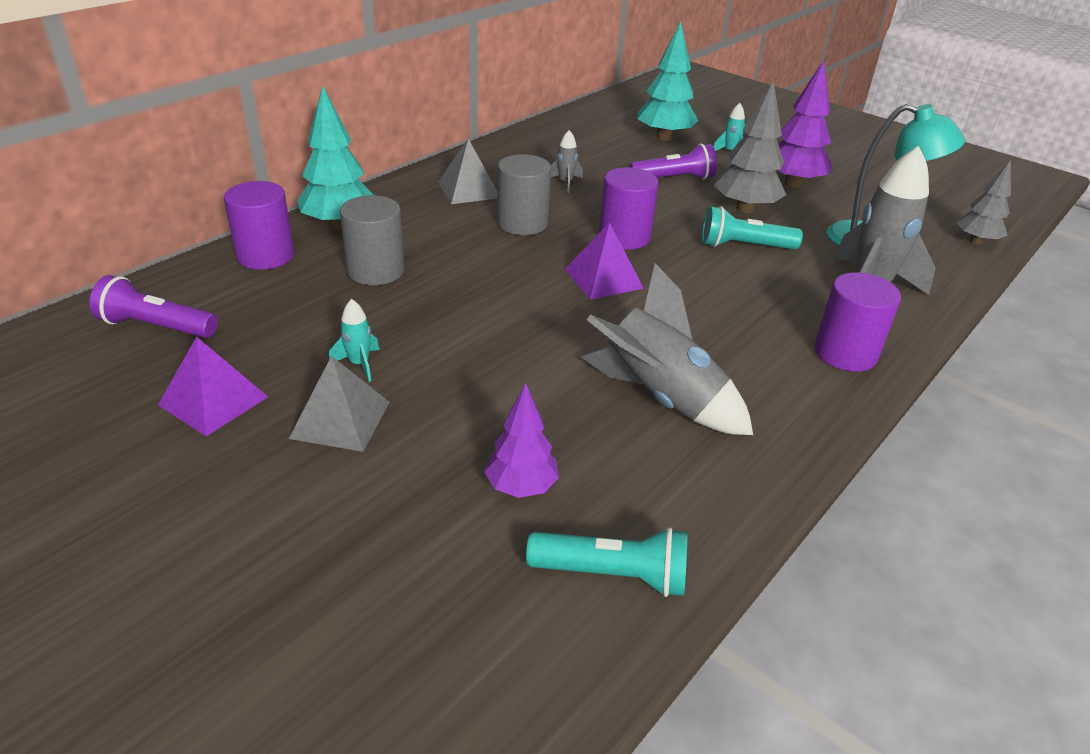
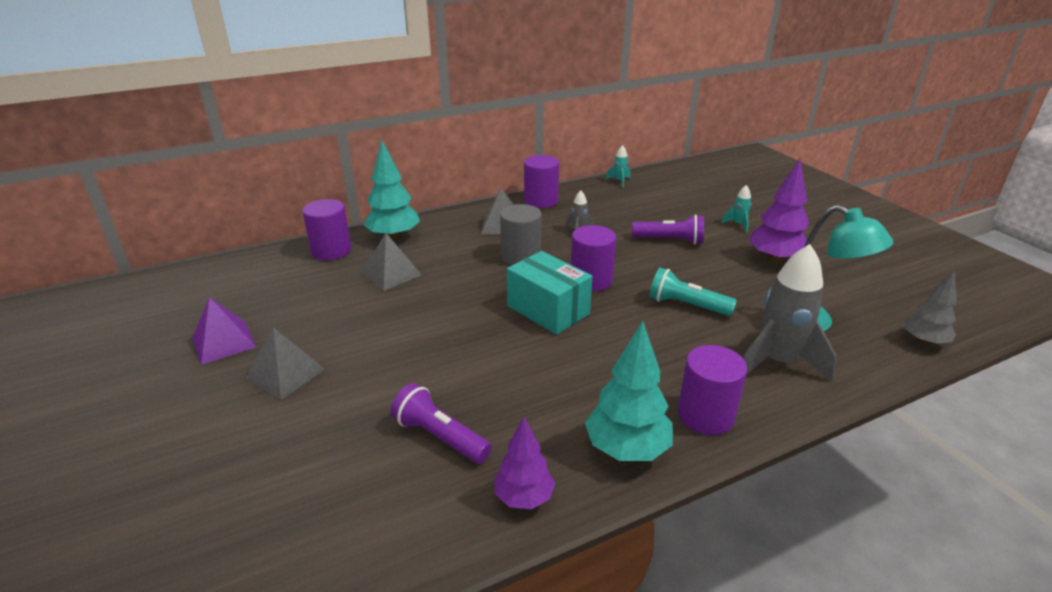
camera: 25 degrees right, 5 degrees down
purple flashlight [89,275,218,338] -> purple flashlight moved to [391,383,492,464]
turquoise rocket [329,299,380,382] -> turquoise rocket moved to [605,145,630,188]
grey cylinder [340,195,405,285] -> grey pyramid [361,233,422,291]
purple tree [484,383,559,498] -> purple tree moved to [494,417,555,509]
turquoise flashlight [526,527,688,597] -> none
purple pyramid [565,222,644,300] -> turquoise box [507,251,593,335]
grey rocket [581,263,753,435] -> none
turquoise tree [638,22,698,141] -> turquoise tree moved to [585,321,673,461]
grey tree [714,80,786,213] -> none
none -> purple cylinder [524,155,559,208]

